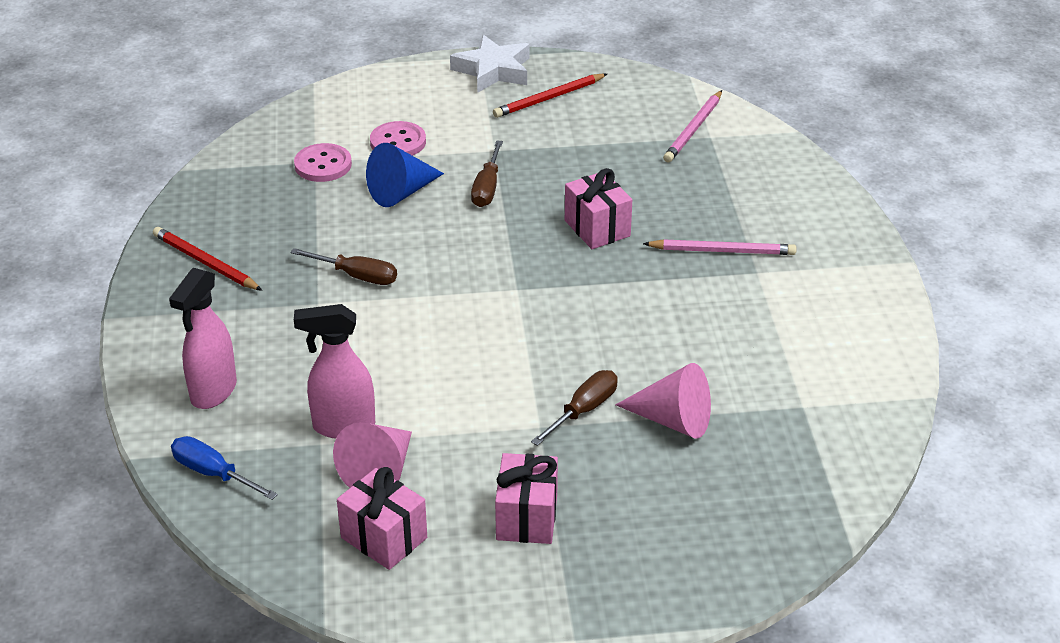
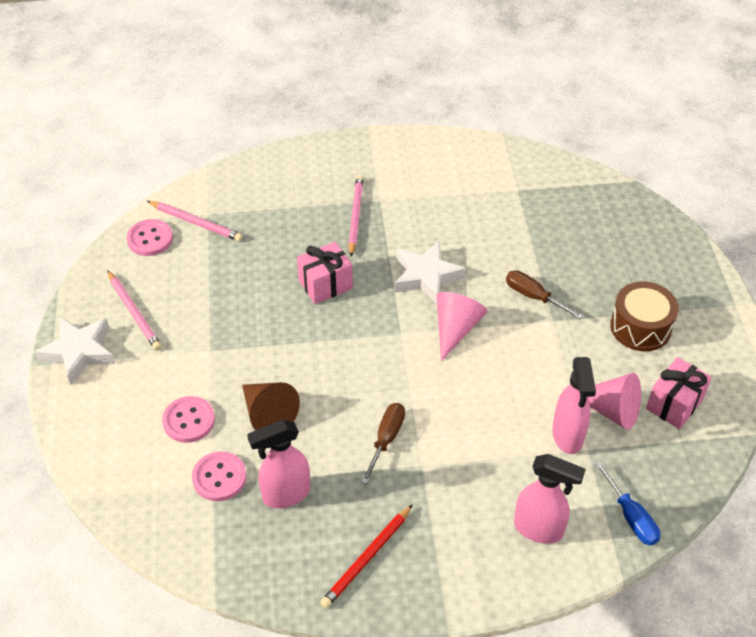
camera: 90 degrees left, 10 degrees up
blue screwdriver [171,436,278,500] -> blue screwdriver turned 60 degrees counterclockwise [595,461,660,545]
blue cone [366,143,444,207] -> brown cone [242,382,300,431]
brown screwdriver [471,140,503,207] -> none
red pencil [493,74,607,118] -> pink pencil [107,270,162,351]
pink gift [495,453,558,544] -> brown drum [610,281,679,351]
pink cone [615,363,711,439] -> pink cone moved to [437,292,487,361]
none -> pink button [126,219,173,256]
none -> pink spray bottle [247,420,310,508]
none -> white star [394,241,466,304]

